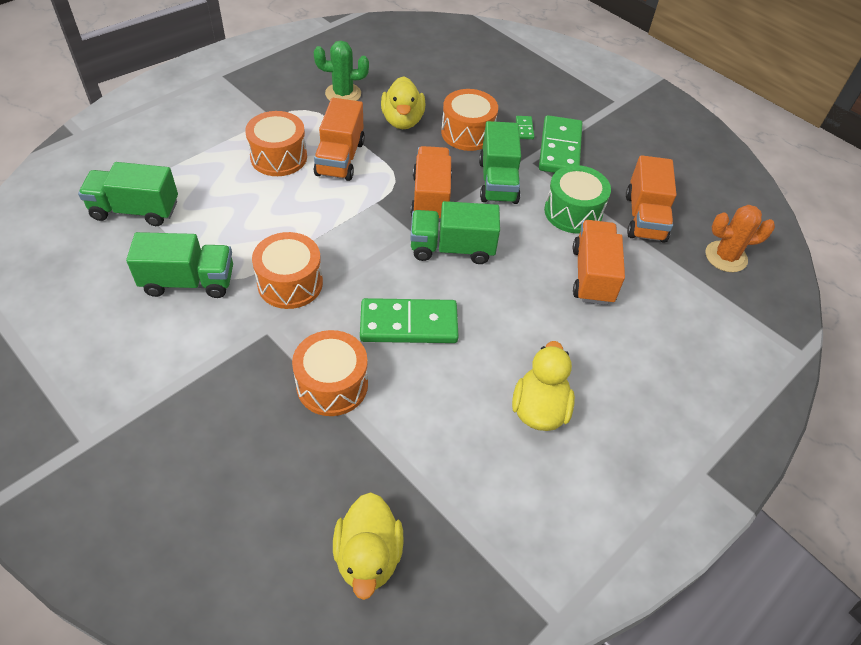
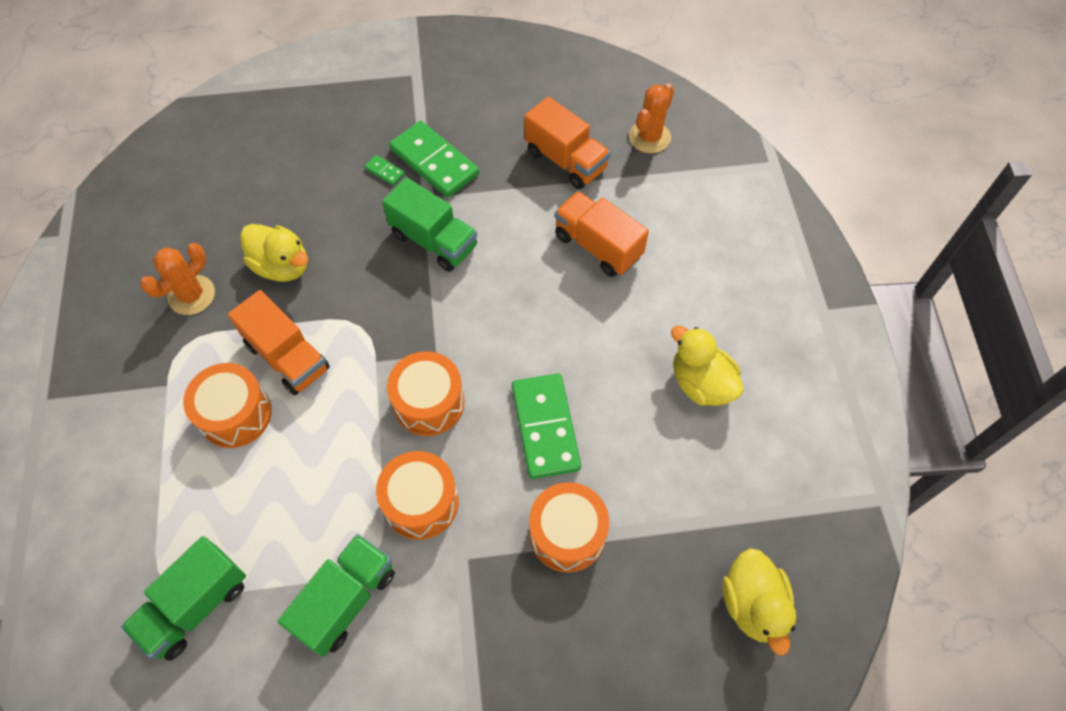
camera: 50 degrees left, 10 degrees up
green cactus [314,41,369,101] -> orange cactus [140,243,215,315]
yellow duck [333,492,404,600] -> yellow duck turned 45 degrees clockwise [723,548,796,656]
green domino [360,298,459,343] -> green domino turned 45 degrees counterclockwise [512,373,581,479]
green truck [410,201,500,264] -> none
orange truck [411,146,452,222] -> none
orange drum [441,89,498,151] -> orange drum moved to [387,351,465,436]
green drum [544,165,611,234] -> none

